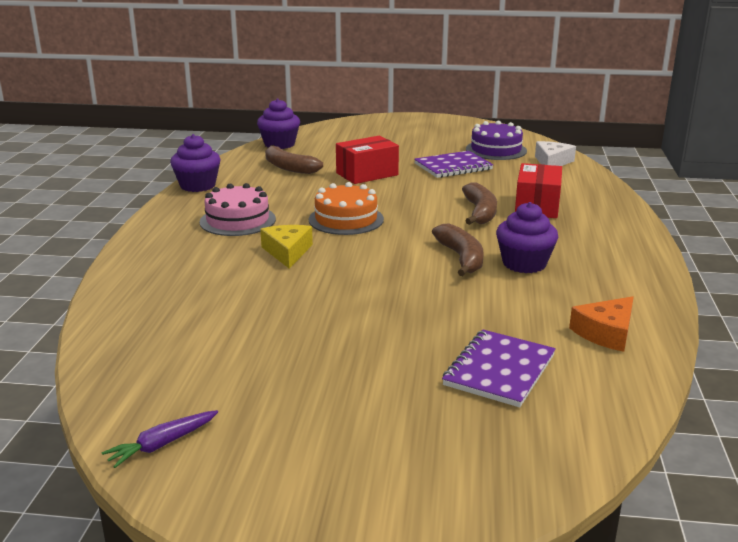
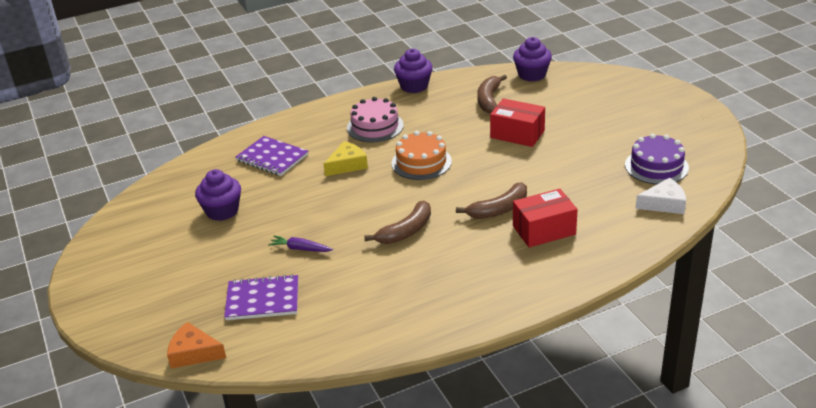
camera: 60 degrees right, 10 degrees up
purple carrot [102,410,218,468] -> purple carrot moved to [268,235,333,252]
purple notebook [414,151,493,178] -> purple notebook moved to [236,136,308,176]
purple cupcake [496,202,558,273] -> purple cupcake moved to [195,169,241,221]
orange cheese [569,296,634,352] -> orange cheese moved to [167,322,226,369]

